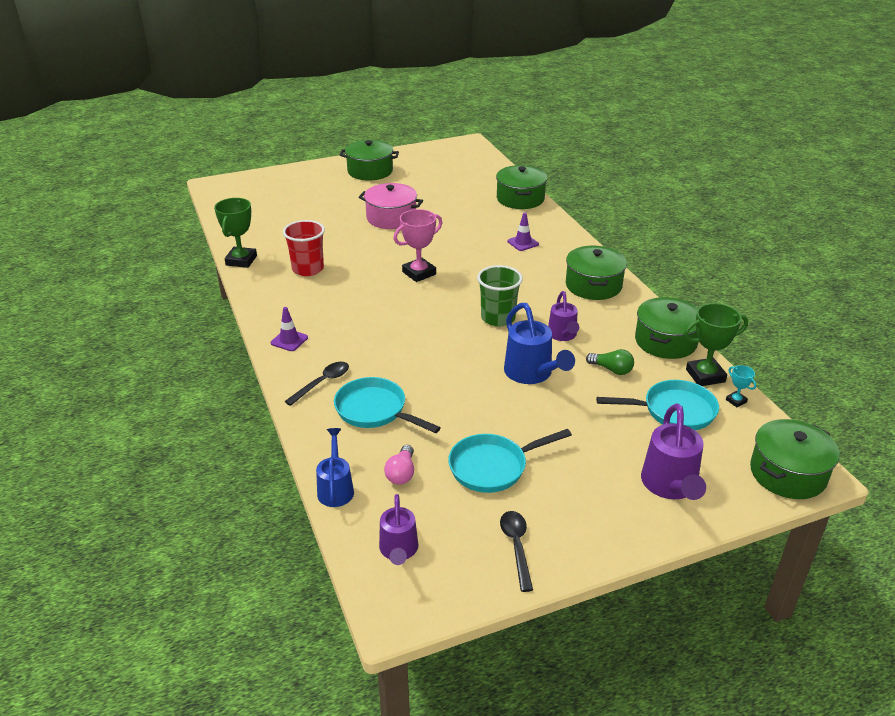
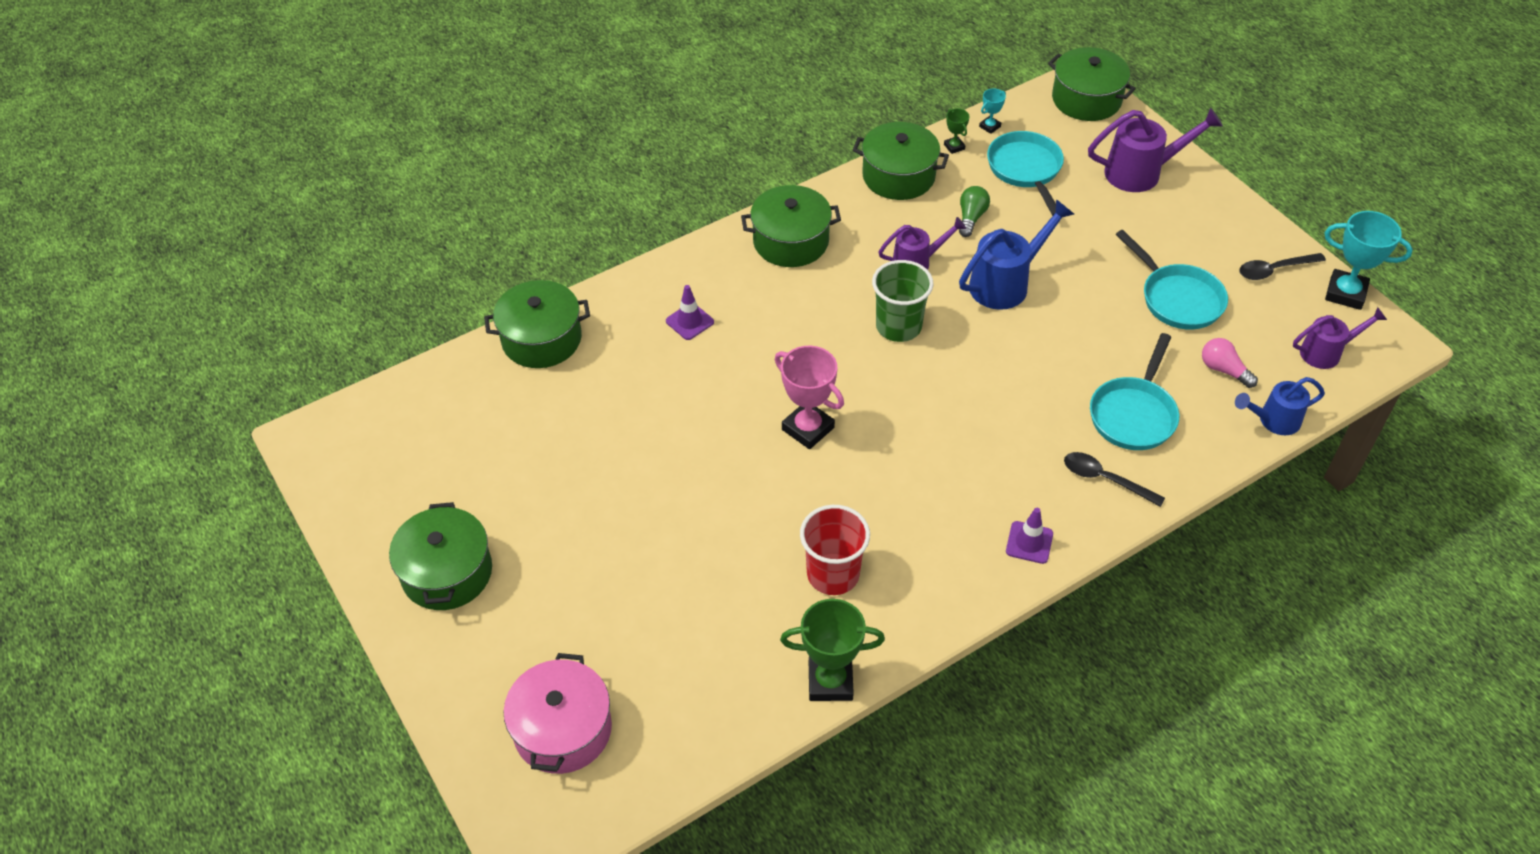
camera: 100 degrees left, 15 degrees up
pink pot [358,183,423,229] -> pink pot moved to [503,653,612,774]
pink light bulb [384,445,414,485] -> pink light bulb turned 135 degrees counterclockwise [1202,338,1258,388]
green trophy [684,303,748,386] -> green trophy [944,108,969,154], size x0.49
none -> turquoise trophy [1325,211,1413,310]

